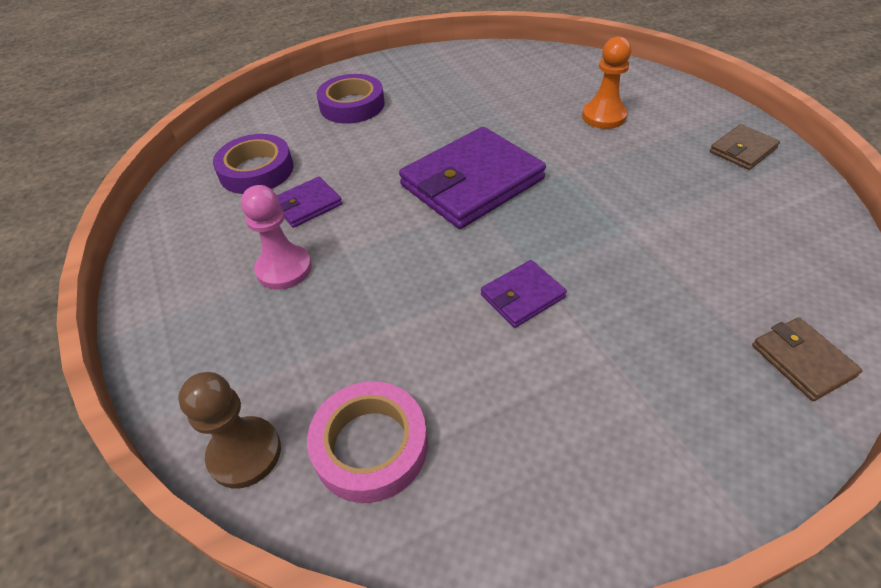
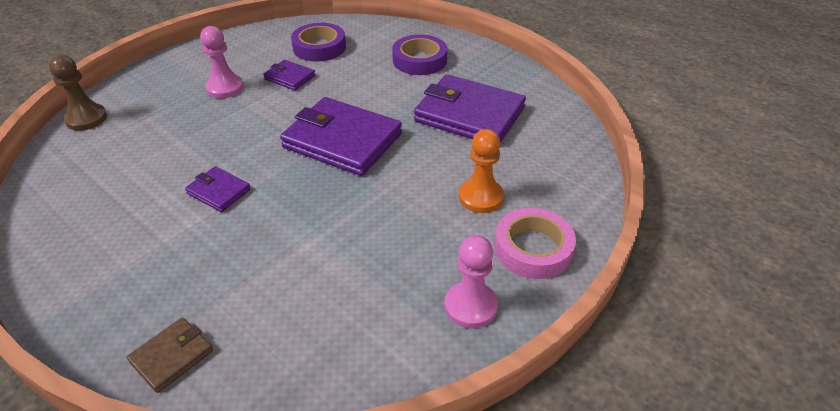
camera: 65 degrees right, 5 degrees down
pink tape [307,381,428,503] -> pink tape moved to [494,208,576,279]
brown wallet [710,124,780,170] -> pink pawn [445,235,498,328]
none -> purple wallet [414,74,526,143]

